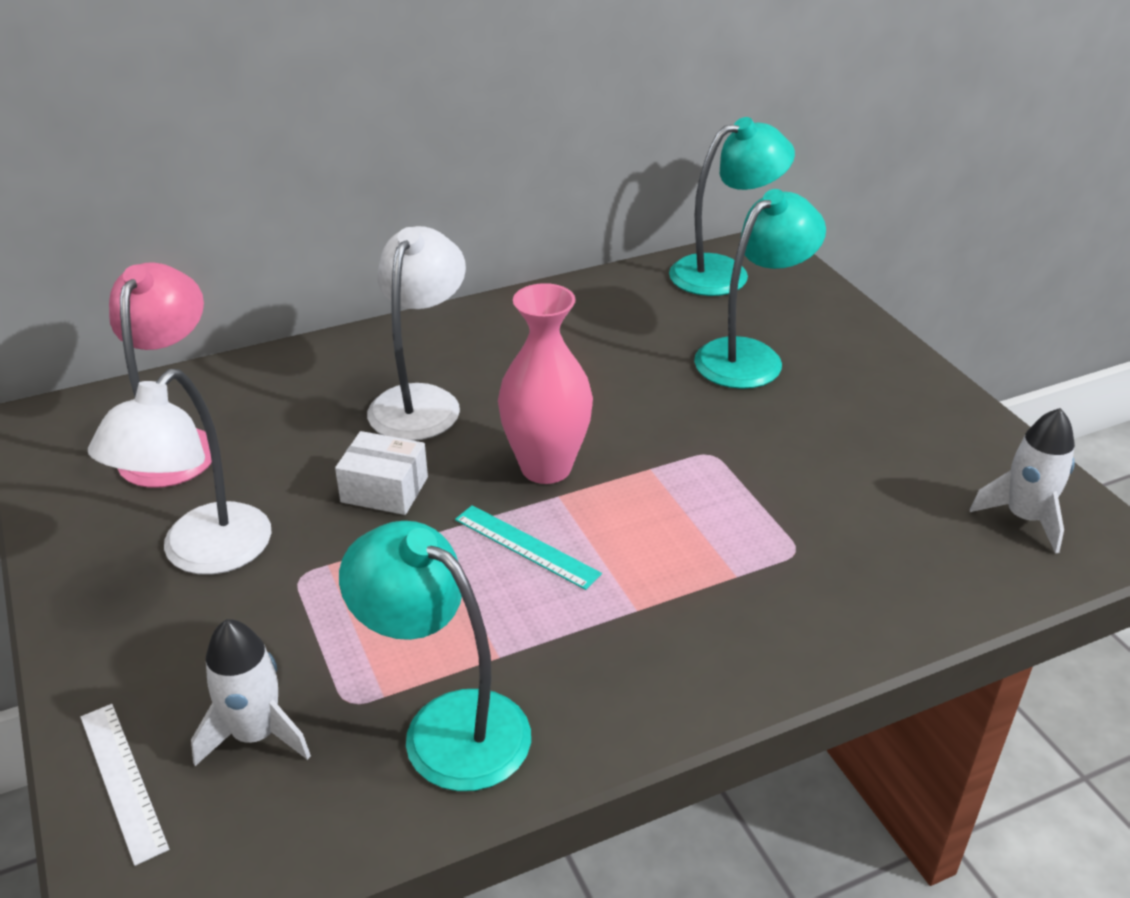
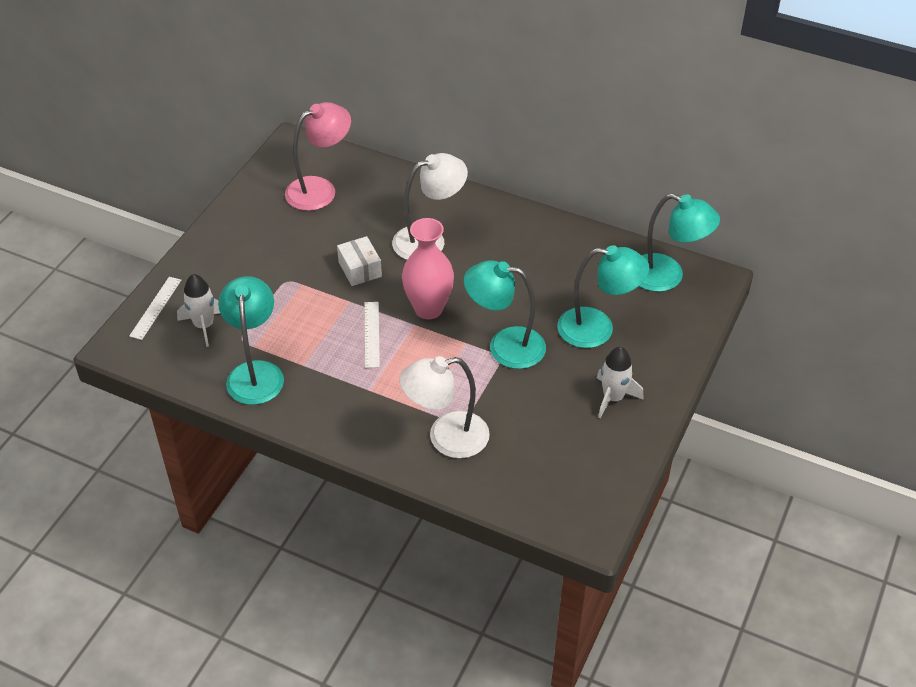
camera: 50 degrees right, 10 degrees up
white lamp [88,369,272,575] -> white lamp moved to [399,356,490,459]
turquoise ruler [455,505,602,590] -> white ruler [365,302,380,368]
white rocket [970,408,1075,554] -> white rocket moved to [597,347,644,419]
none -> turquoise lamp [464,260,546,369]

